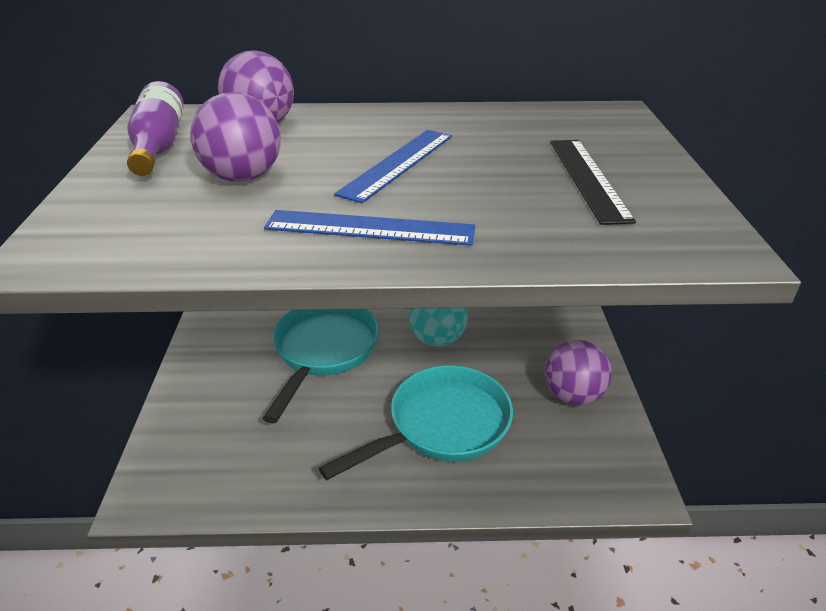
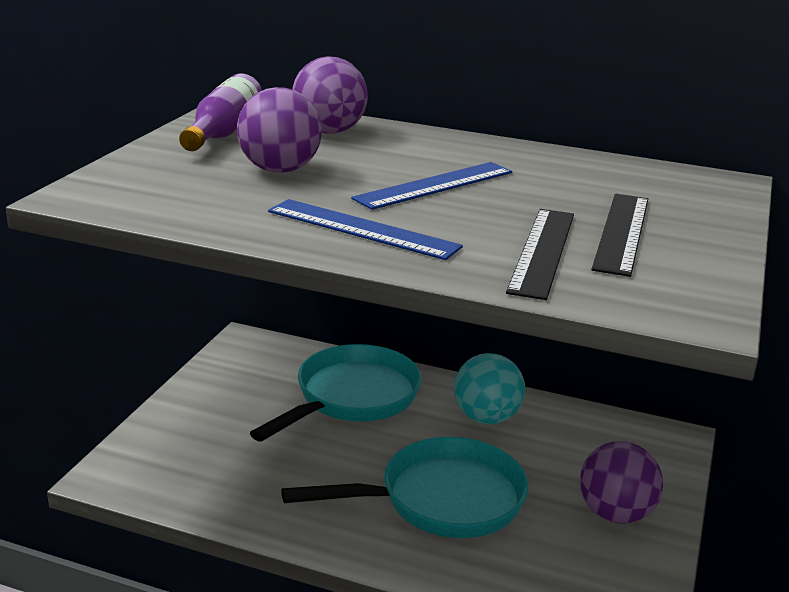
camera: 20 degrees right, 10 degrees down
none -> black ruler [506,209,574,300]

